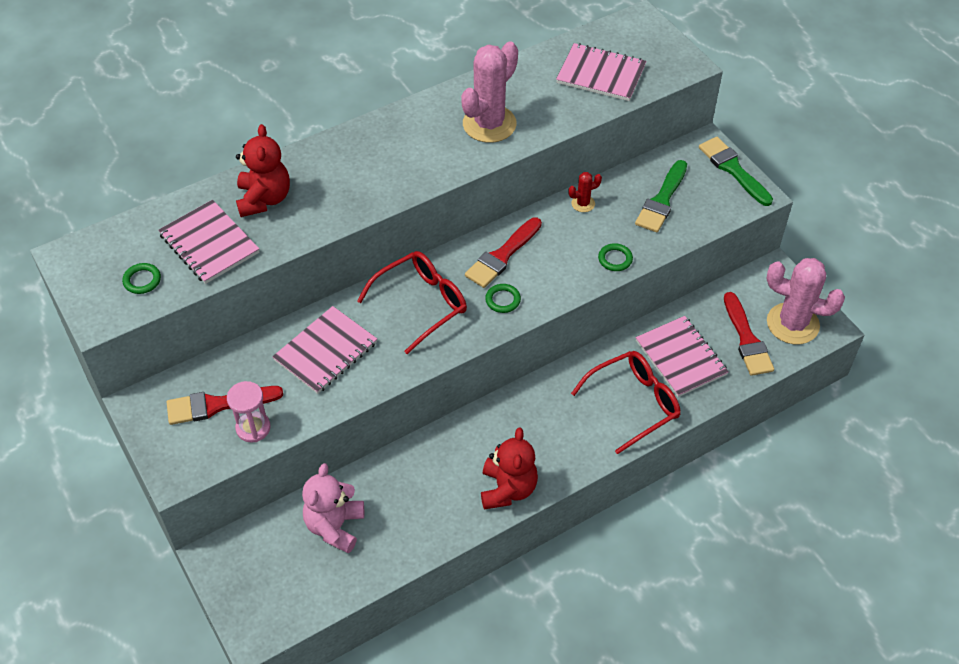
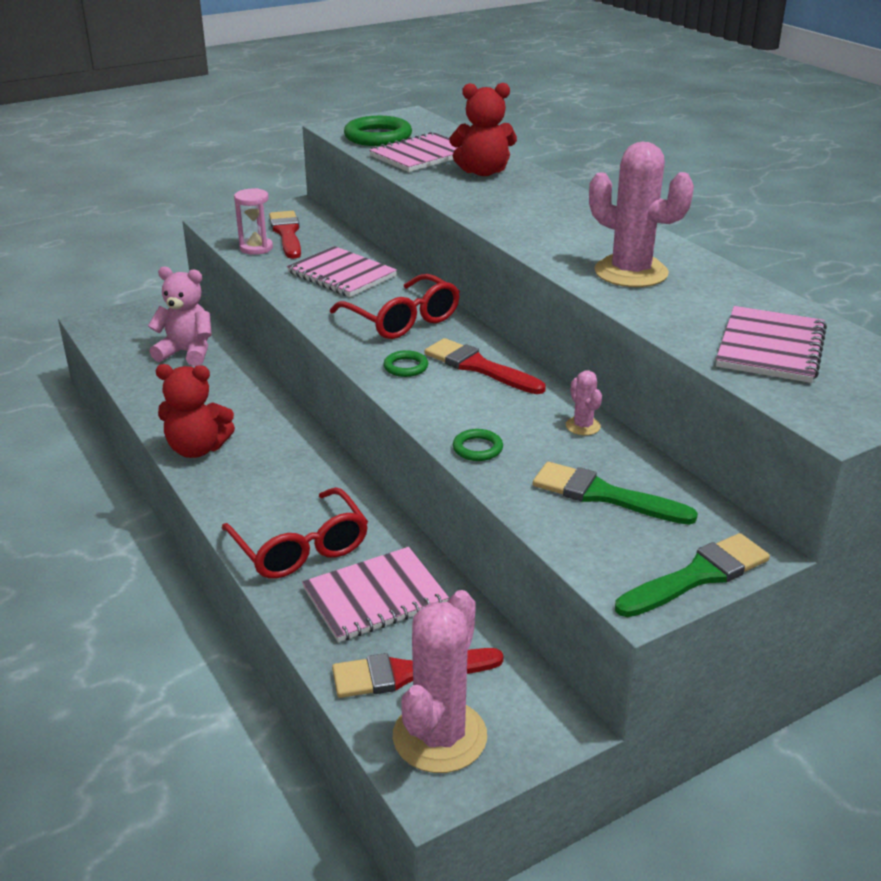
camera: 90 degrees right, 20 degrees down
green ring [122,263,161,294] -> green ring [344,116,412,146], size x1.94
red cactus [568,172,602,212] -> pink cactus [566,370,602,435]

